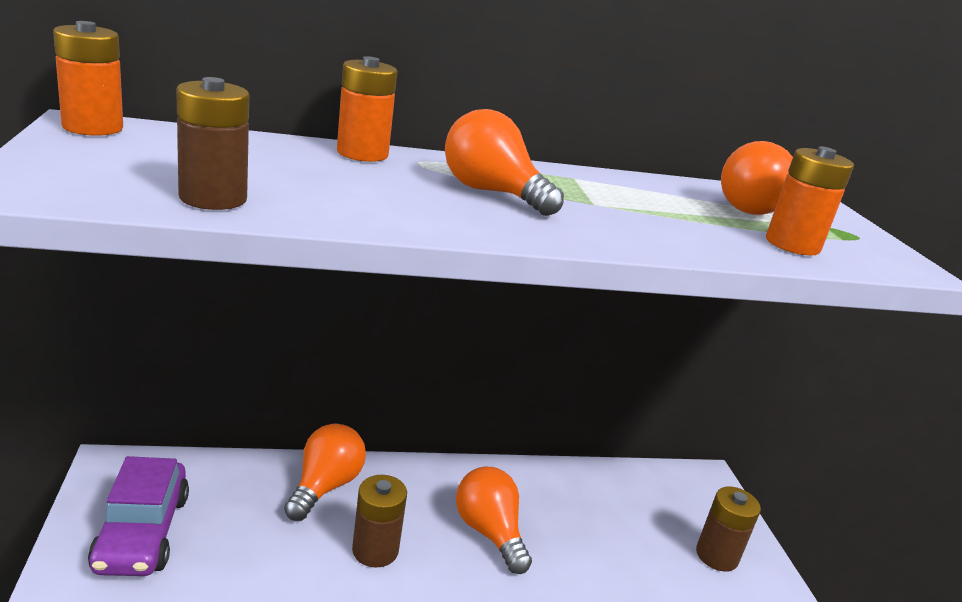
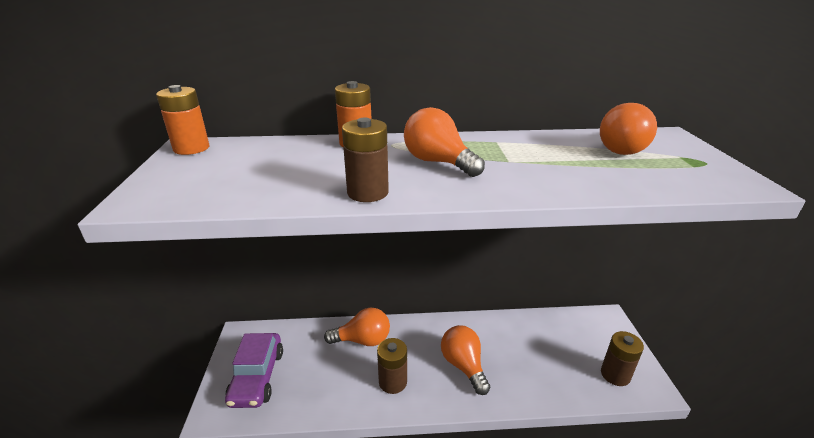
camera: 10 degrees right, 5 degrees up
brown battery [176,77,249,210] -> brown battery moved to [342,118,389,202]
orange light bulb [284,423,366,521] -> orange light bulb turned 60 degrees clockwise [324,308,390,346]
orange battery [766,146,854,255] -> none

